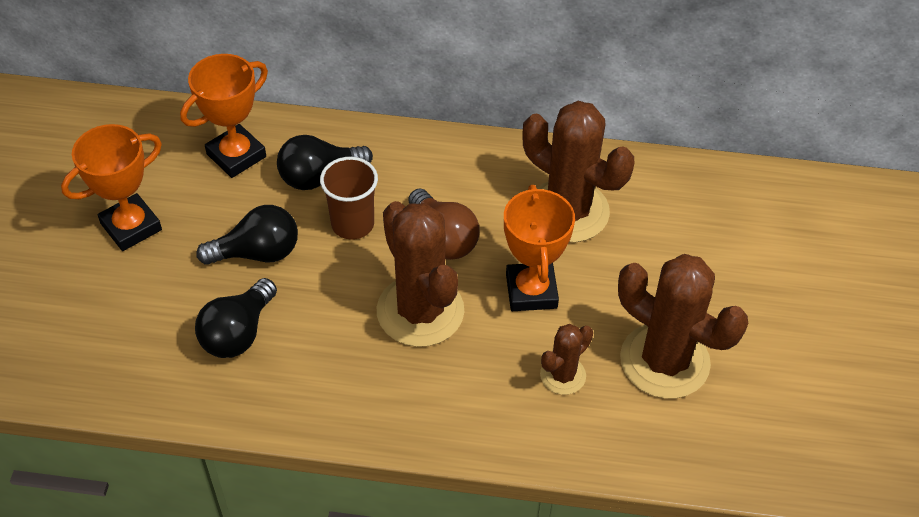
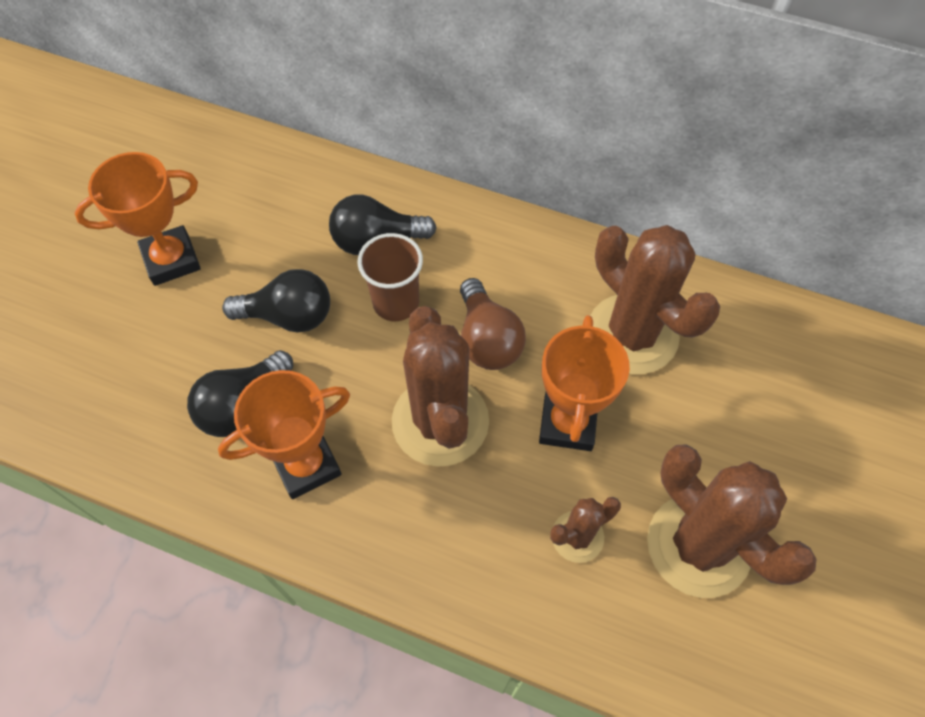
camera: 15 degrees right, 10 degrees up
orange trophy [180,54,268,178] -> orange trophy moved to [218,370,350,499]

